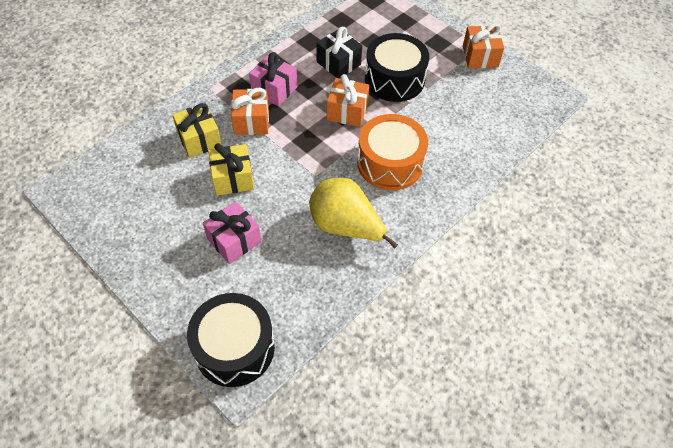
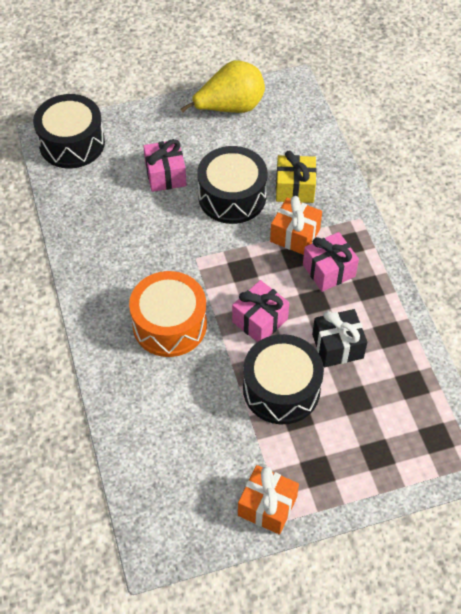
camera: 120 degrees right, 0 degrees up
yellow gift [208,143,254,196] -> black drum [197,146,268,224]
yellow pear [309,178,398,249] -> yellow pear moved to [180,60,265,113]
orange gift [327,74,370,127] -> pink gift [232,280,289,342]

